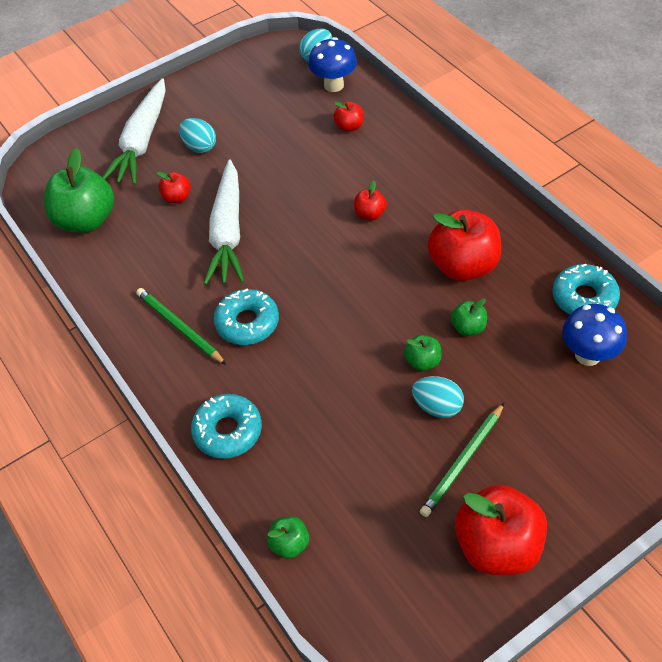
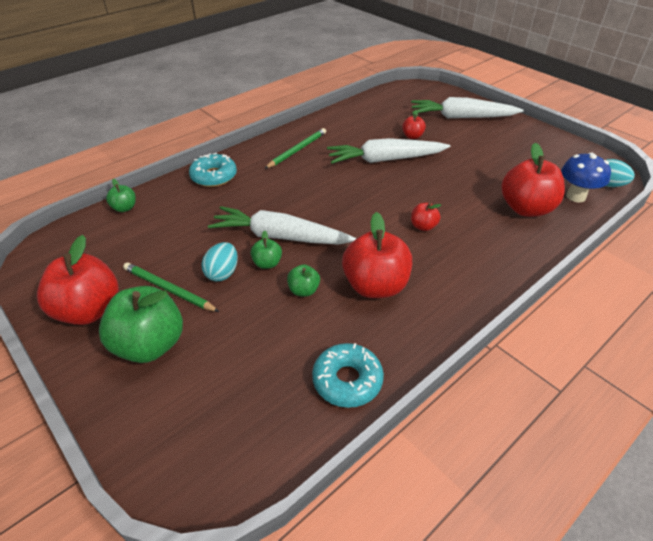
camera: 80 degrees right, 10 degrees down
green apple [44,148,114,233] -> green apple moved to [99,286,183,363]
turquoise egg [179,118,216,153] -> none
turquoise donut [214,289,279,345] -> none
red apple [333,102,364,132] -> red apple [502,143,565,217], size x2.09
blue mushroom [562,304,627,366] -> none
none -> white carrot [208,206,357,245]

